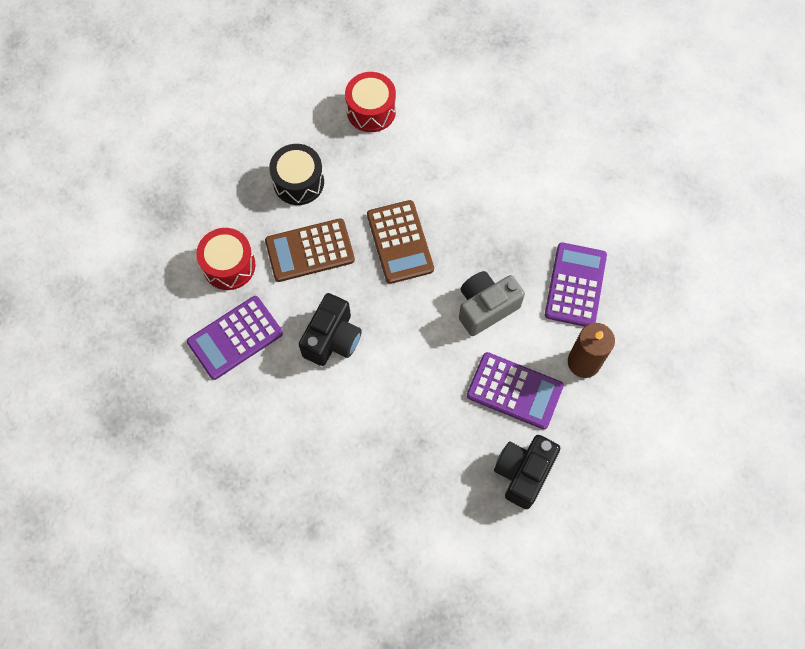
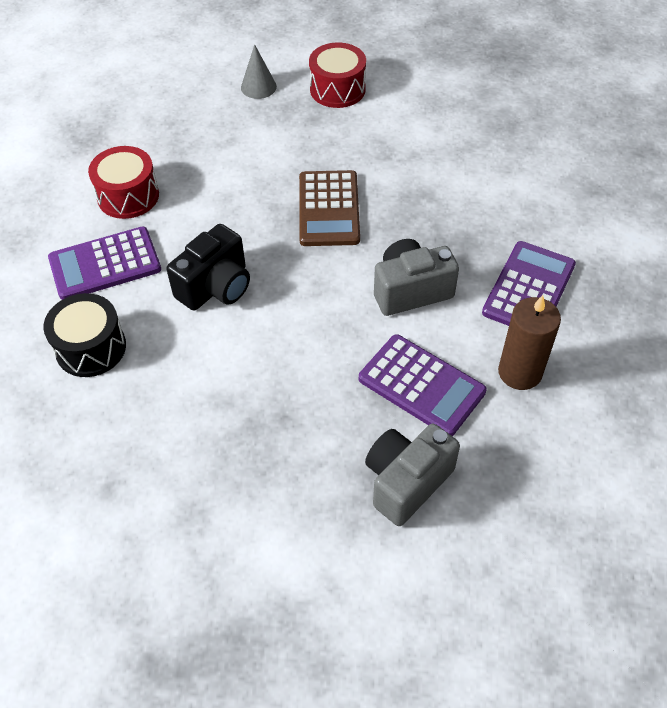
camera: 15 degrees right, 15 degrees down
brown calculator [265,218,355,282] -> none
black drum [269,144,324,205] -> black drum moved to [43,293,126,377]
black camera [494,435,560,509] -> grey camera [365,423,460,526]
none -> grey cone [241,44,277,99]

